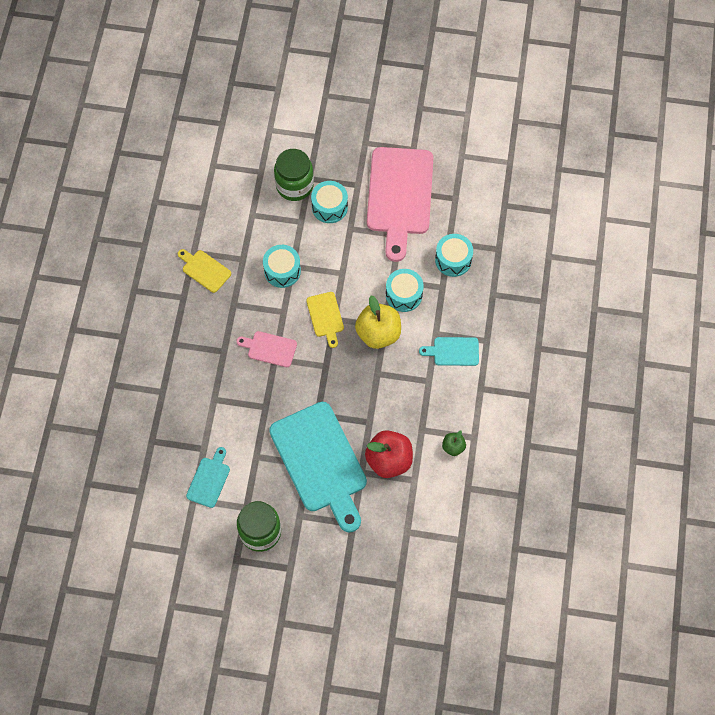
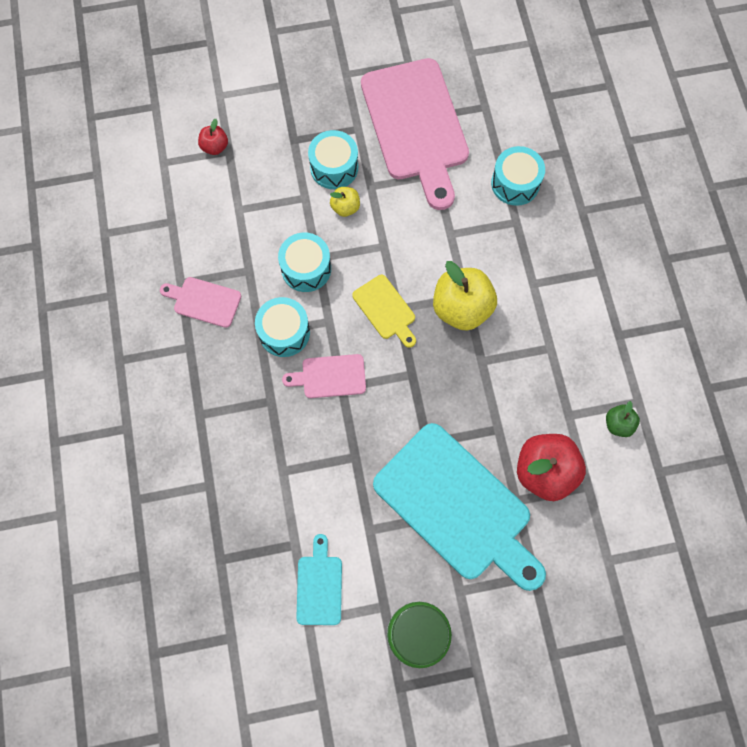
camera: 20 degrees left, 5 degrees up
yellow cutting board [178,249,231,293] -> pink cutting board [160,277,241,328]
green jar [274,149,314,201] -> none
turquoise drum [386,269,423,312] -> turquoise drum moved to [255,297,310,357]
turquoise cutting board [419,337,479,366] -> none
none -> red apple [198,119,228,155]
none -> yellow apple [330,187,360,217]

